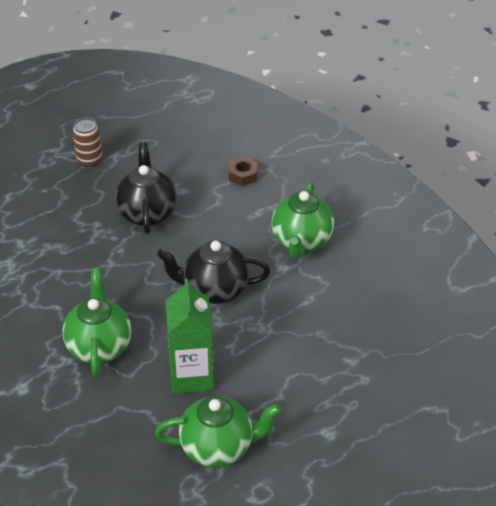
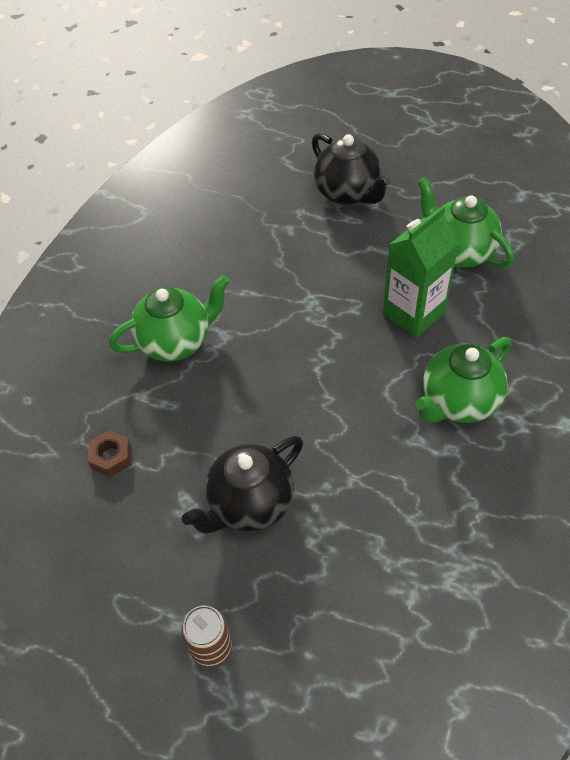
camera: 125 degrees left, 10 degrees up
black teapot [157,240,270,304] -> black teapot moved to [312,133,391,205]

